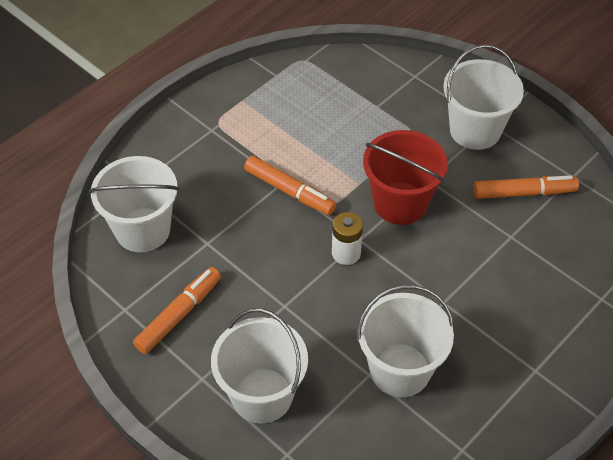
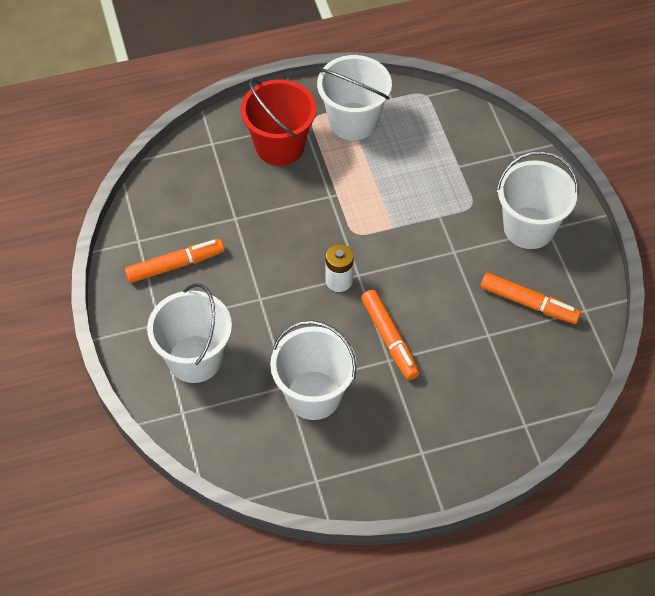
camera: 30 degrees right, 5 degrees up
white bucket [89,156,179,252] -> white bucket moved to [317,55,392,140]
orange marker [244,156,336,215] -> orange marker moved to [361,290,420,380]
red bucket [363,130,448,225] -> red bucket moved to [241,79,316,166]

